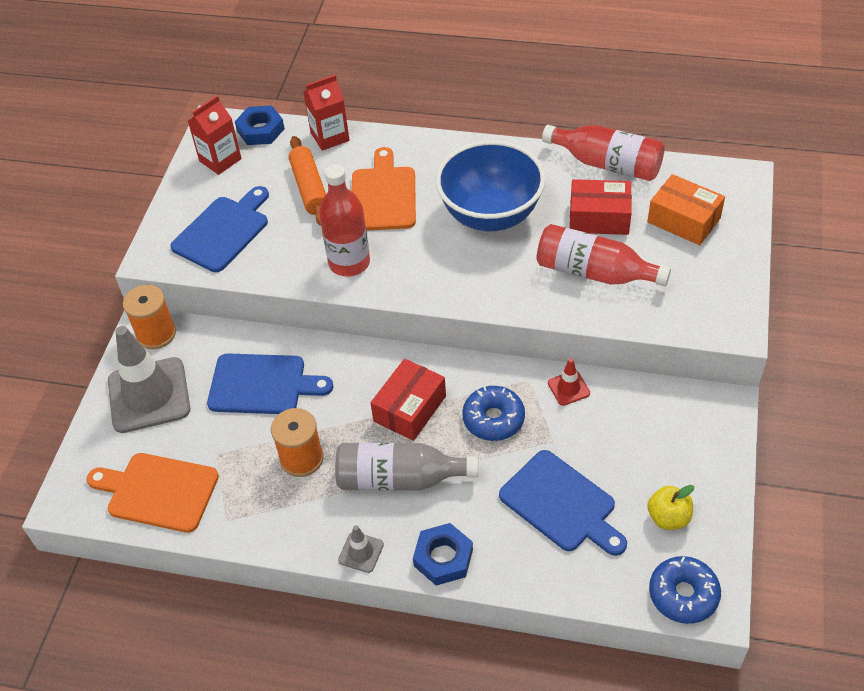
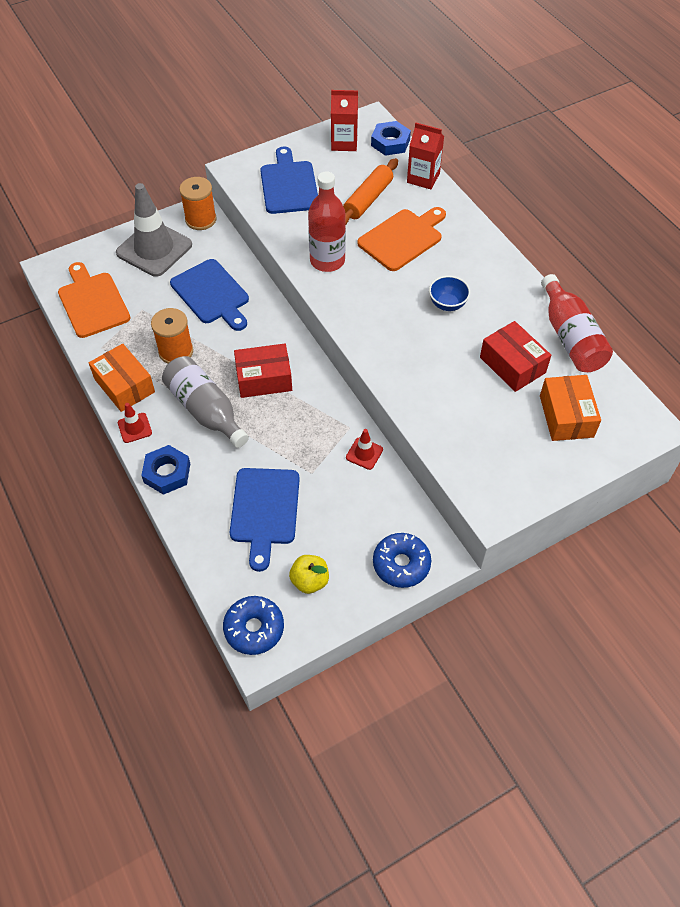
camera: 45 degrees right, 5 degrees up
blue cutting board [170,186,269,272] -> blue cutting board turned 90 degrees counterclockwise [260,146,318,214]
grey traffic cone [338,525,384,573] -> red traffic cone [118,403,152,443]
blue bowl [436,140,546,232] -> blue bowl [429,276,470,311], size x0.43
blue donut [462,386,525,441] -> blue donut moved to [373,533,431,588]
red bottle [537,224,671,286] -> none
none -> orange box [89,344,155,412]

